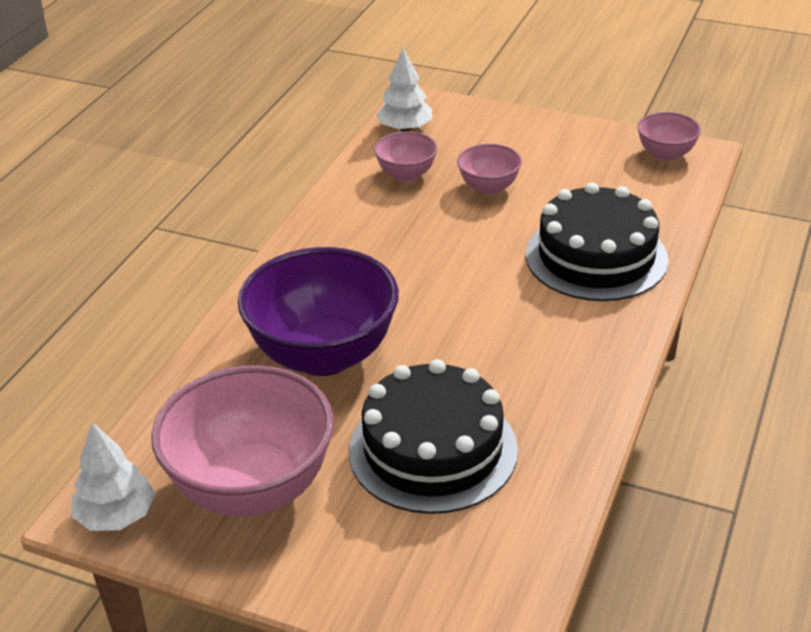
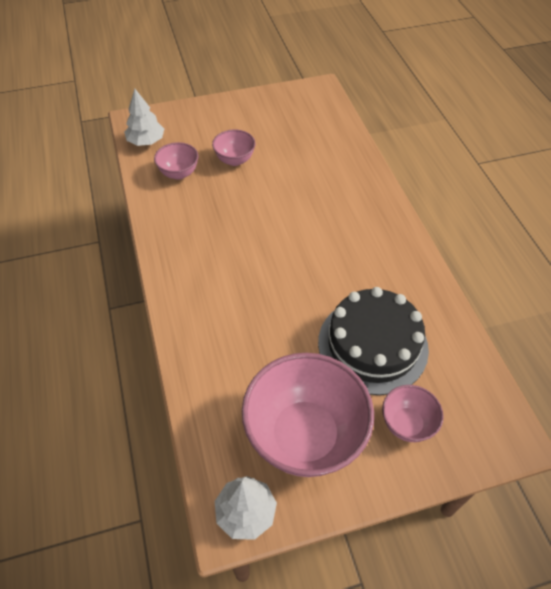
camera: 40 degrees left, 15 degrees up
purple bowl [238,247,399,376] -> none
black cake [526,182,668,301] -> none
pink bowl [637,112,701,161] -> pink bowl moved to [382,385,444,442]

